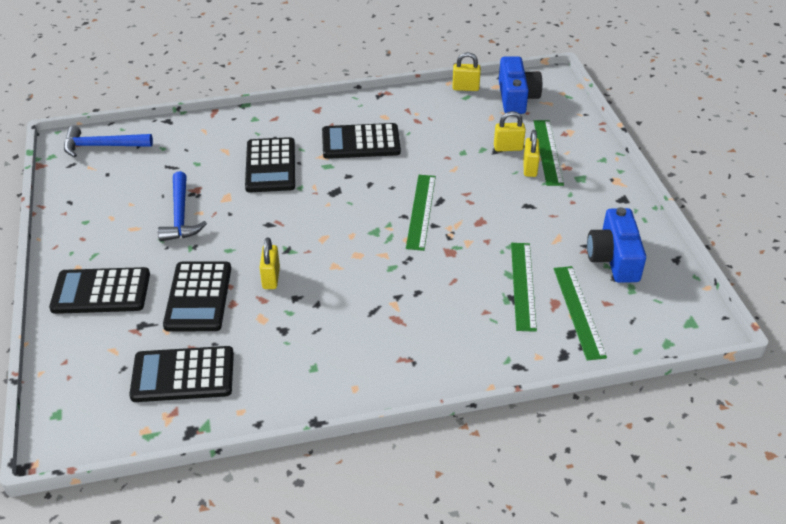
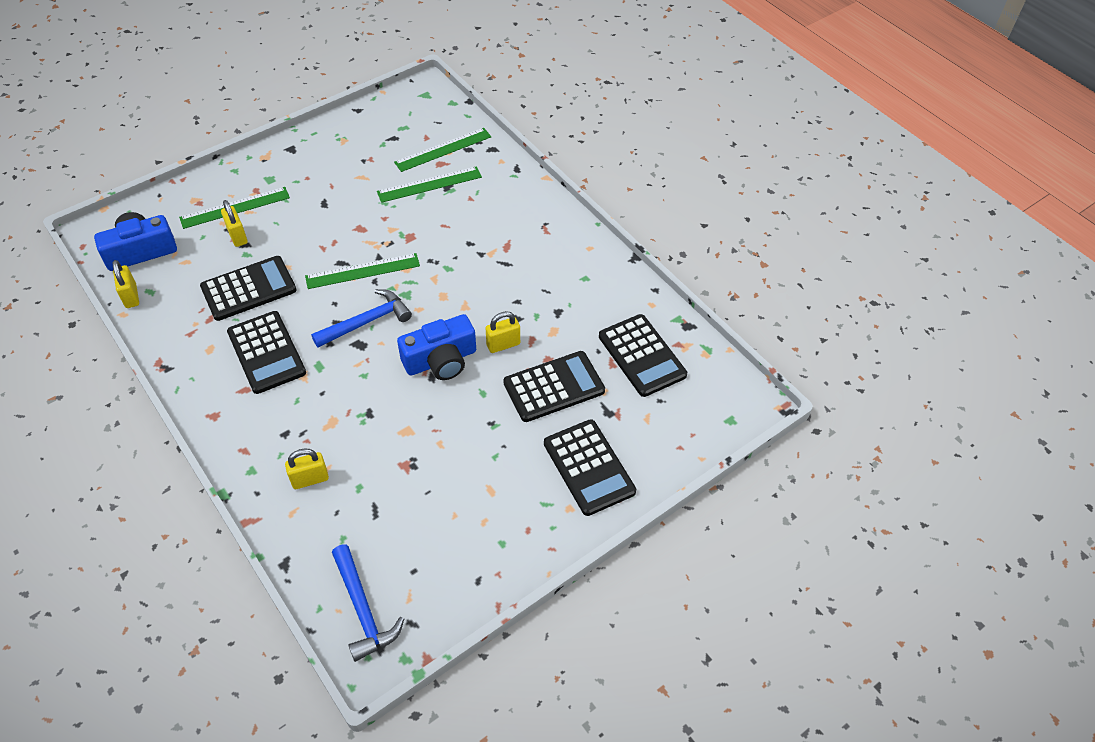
camera: 115 degrees left, 10 degrees up
blue hammer [158,171,207,241] -> blue hammer moved to [311,289,412,347]
black calculator [245,137,295,192] -> black calculator moved to [200,256,297,321]
yellow padlock [523,130,540,177] -> yellow padlock moved to [285,449,329,489]
blue camera [587,207,646,283] -> blue camera moved to [397,314,476,380]

